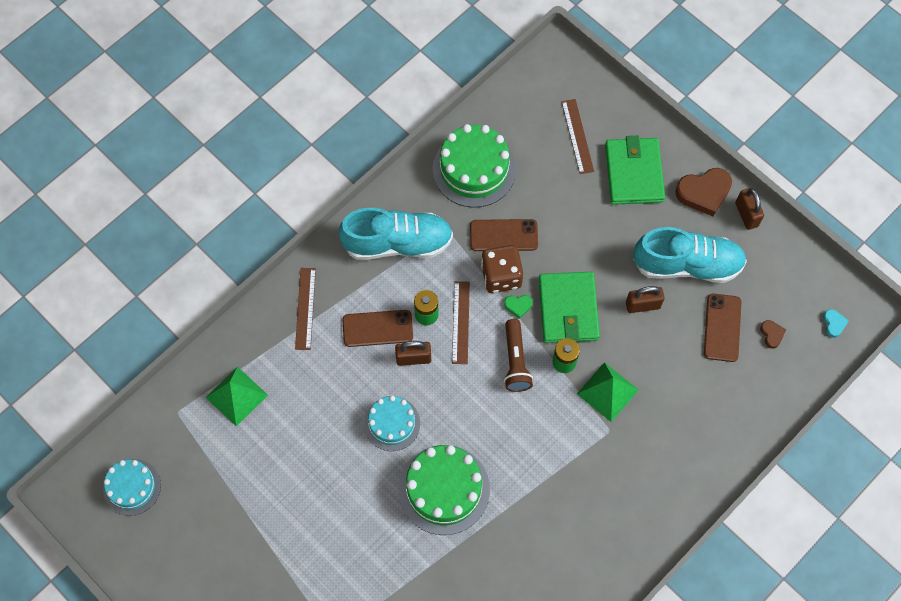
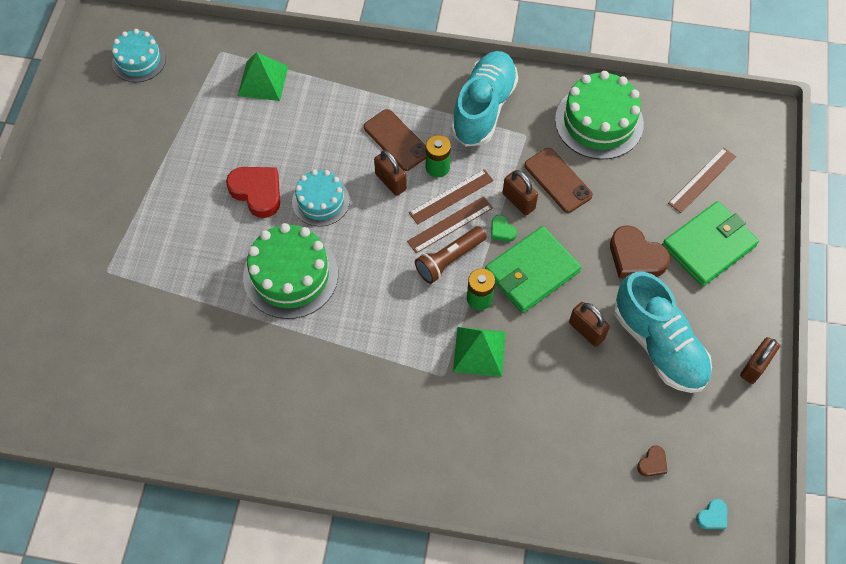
camera: 55 degrees right, 5 degrees down
brown ruler [295,268,316,350] -> brown ruler moved to [407,196,493,253]
turquoise shoe [338,208,453,260] -> turquoise shoe turned 120 degrees counterclockwise [451,51,518,146]
brown dice [481,245,523,293] -> brown padlock [503,170,538,215]
brown heart [675,168,732,216] -> brown heart moved to [610,225,670,279]
brown phone [704,294,742,362] -> none
none -> red heart [226,167,280,218]

